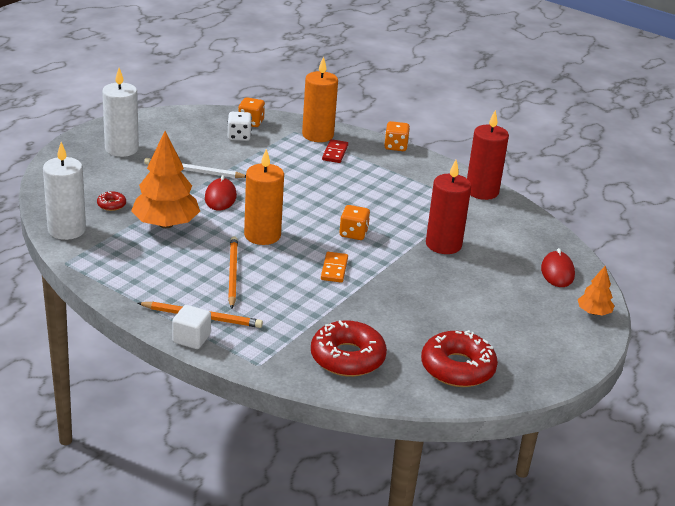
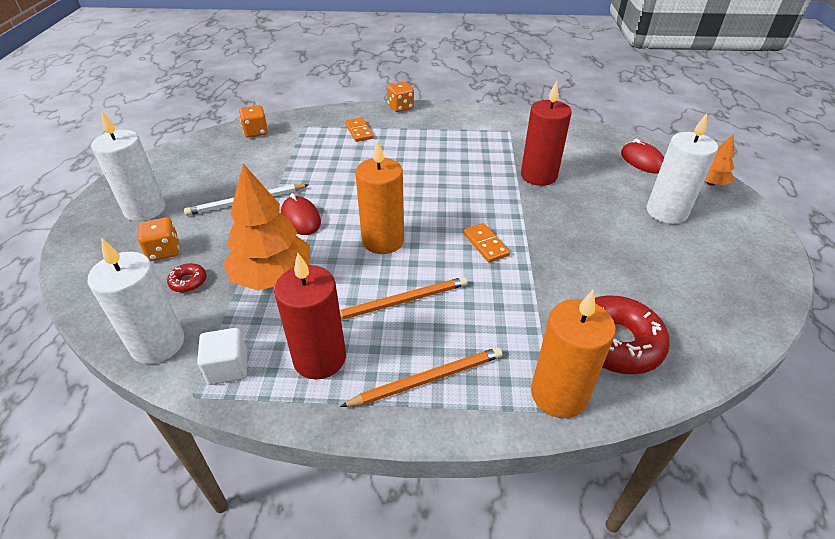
camera: 30 degrees left, 10 degrees up
white cube [172,305,211,349] -> white cube moved to [197,328,247,385]
white dice [227,112,252,141] -> none
orange pencil [228,236,238,309] -> orange pencil turned 105 degrees clockwise [340,277,468,320]
orange candle [302,56,338,142] -> orange candle moved to [531,290,616,418]
red domino [322,139,348,163] -> orange domino [345,117,374,142]
orange dice [339,205,370,240] -> orange dice moved to [138,217,179,261]
red donut [421,330,498,387] -> none
red candle [467,110,509,200] -> red candle moved to [274,253,346,379]
none -> white candle [647,113,718,224]

